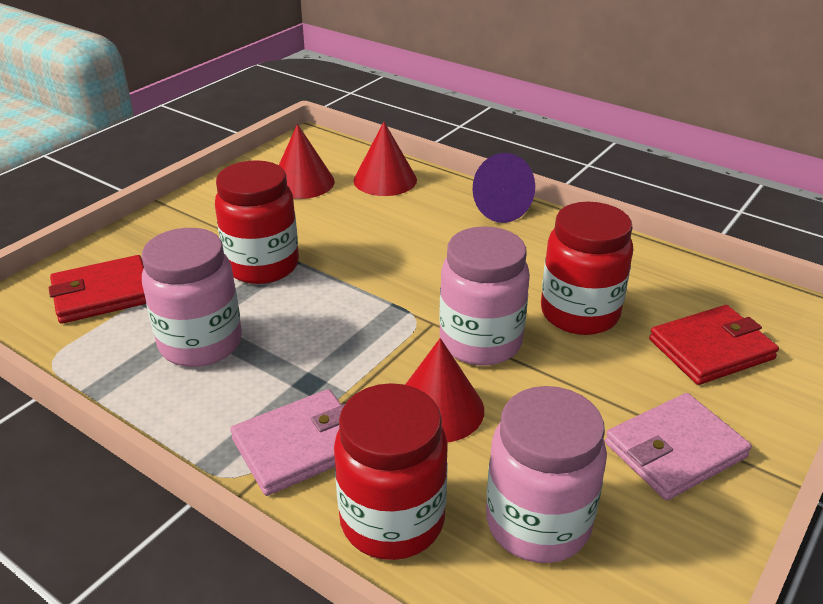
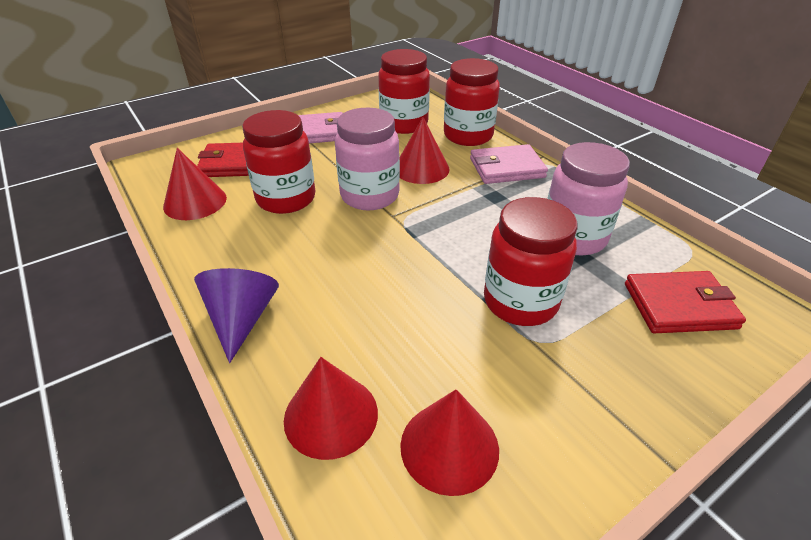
camera: 160 degrees left, 5 degrees up
pink jar [486,386,607,563] -> red jar [378,49,430,134]
none -> red cone [163,148,227,220]

